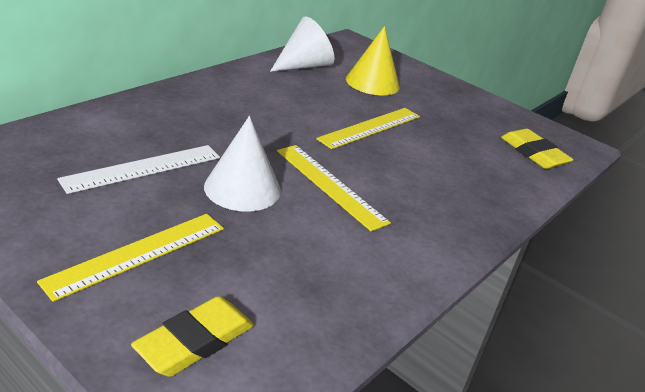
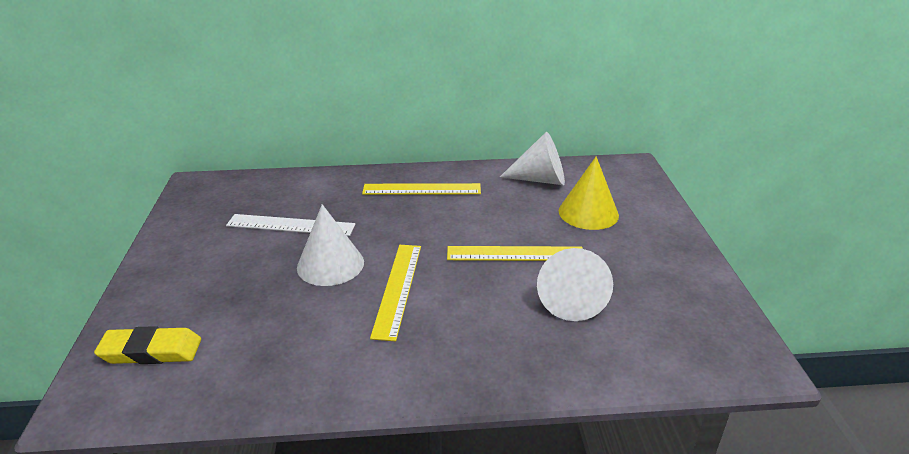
camera: 50 degrees right, 0 degrees up
yellow ruler [37,214,224,302] -> yellow ruler moved to [362,183,481,195]
yellow eraser [501,129,574,169] -> none
none -> white cone [537,248,613,321]

